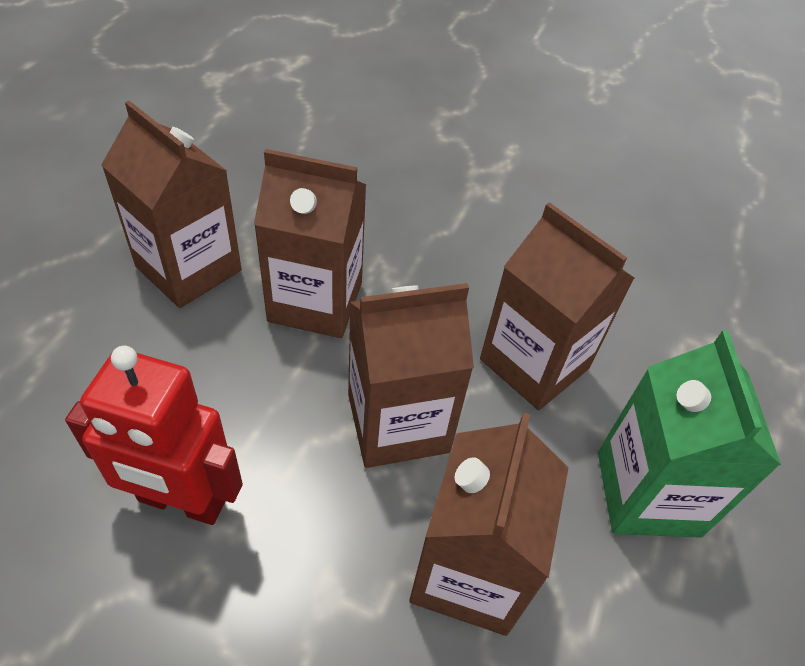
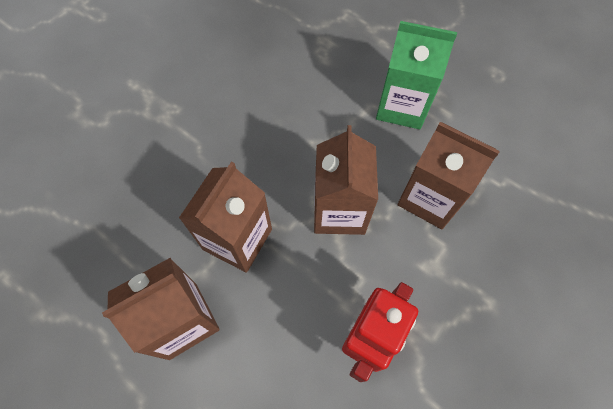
camera: 70 degrees left, 15 degrees up
brown carton [480,202,634,410] -> none

